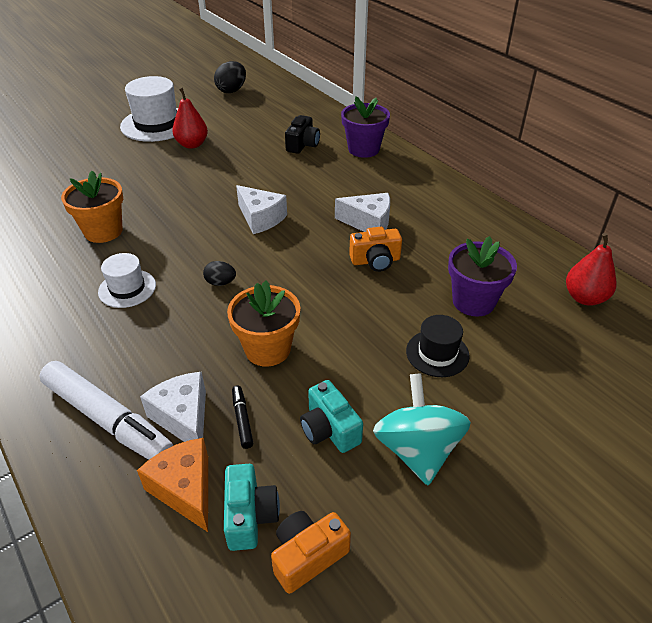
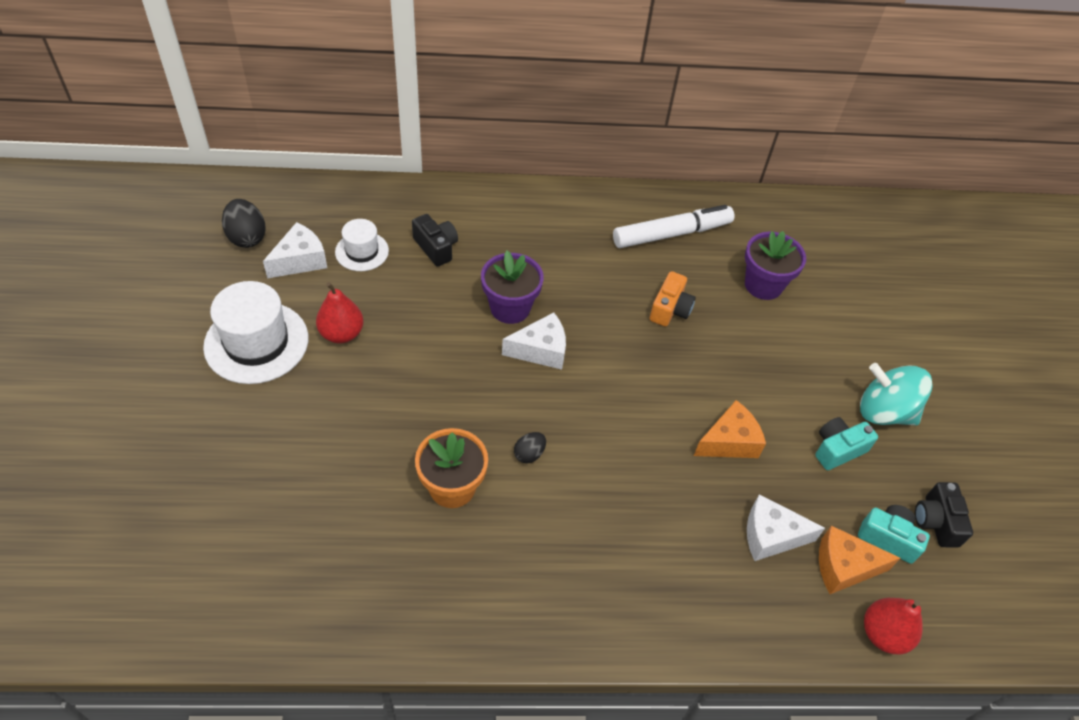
camera: 60 degrees left, 10 degrees up
white marker [40,361,174,460] -> white marker moved to [613,205,734,248]
white hat [98,253,156,308] -> white hat moved to [335,219,389,271]
black egg [203,261,236,286] -> black egg moved to [514,432,546,463]
orange flower pot [227,281,300,367] -> orange cheese [694,400,766,458]
black marker [232,386,253,449] -> none
orange camera [271,511,351,594] -> black camera [915,482,973,548]
turquoise camera [300,380,363,453] -> turquoise camera turned 150 degrees clockwise [815,417,878,470]
white cheese [335,193,390,232] -> white cheese moved to [263,222,327,278]
purple flower pot [341,96,390,158] -> purple flower pot moved to [481,251,544,324]
black hat [406,315,470,377] -> none
red pear [566,233,617,306] -> red pear moved to [864,598,923,654]

